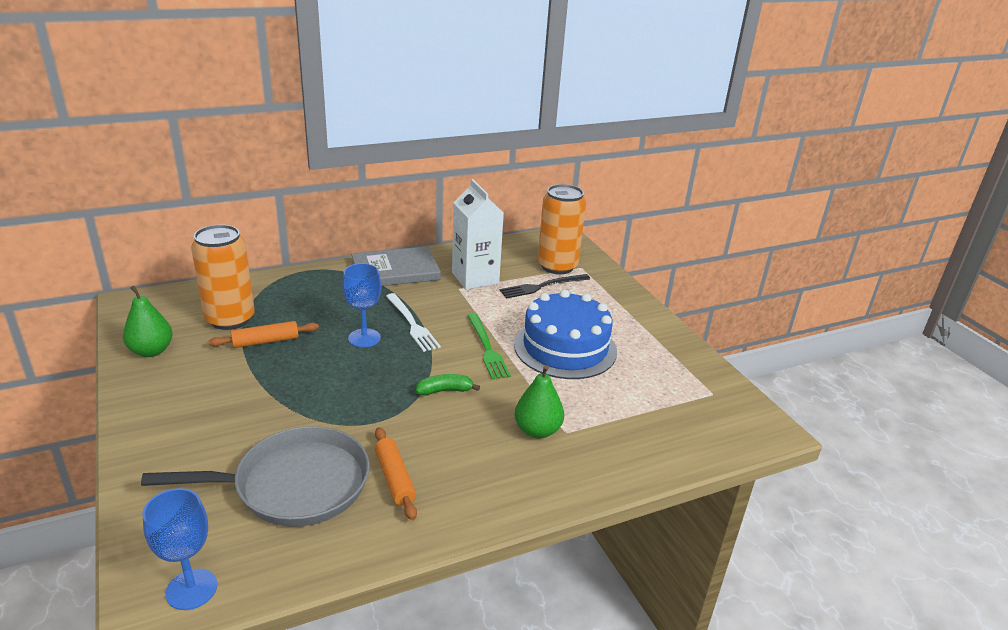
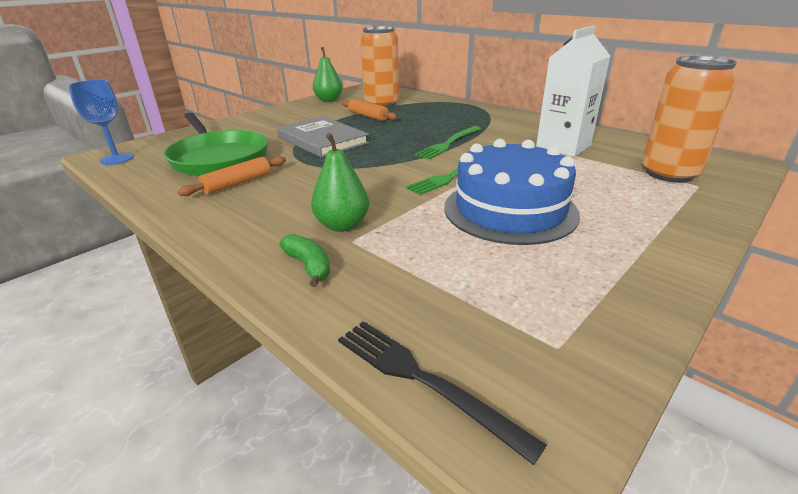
camera: 70 degrees right, 0 degrees up
grey pan [141,426,370,527] -> green pan [163,112,268,176]
blue goblet [342,263,381,348] -> none
grey book [351,246,441,286] -> grey book moved to [277,116,369,158]
white fork [386,293,441,352] -> green fork [415,126,481,160]
green banana [416,374,480,396] -> green banana moved to [279,234,330,287]
black fork [499,274,590,298] -> black fork moved to [338,321,547,465]

